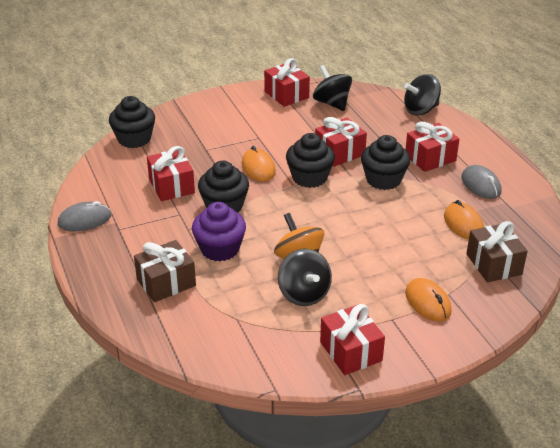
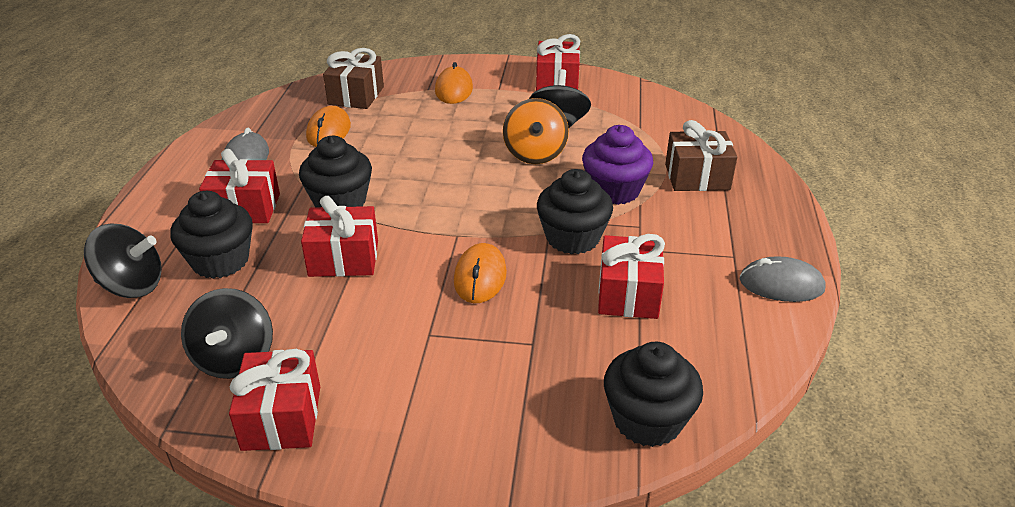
camera: 150 degrees left, 0 degrees up
black cupcake [286,133,335,188] -> black cupcake moved to [170,191,253,279]

